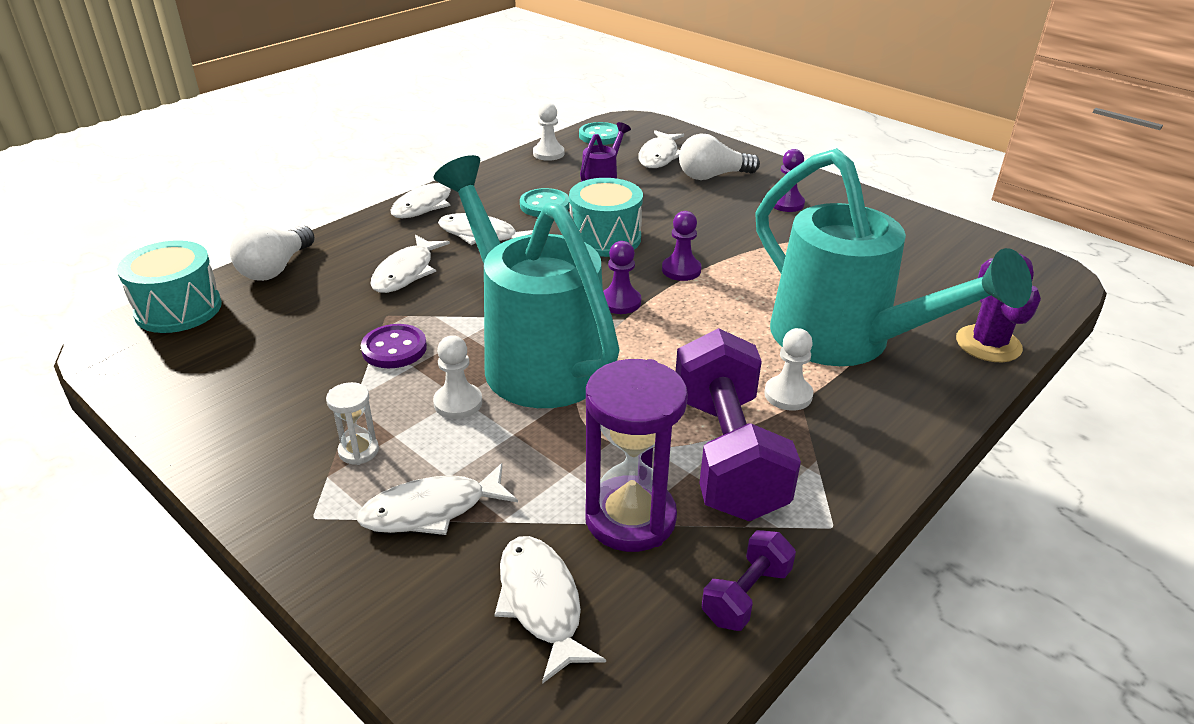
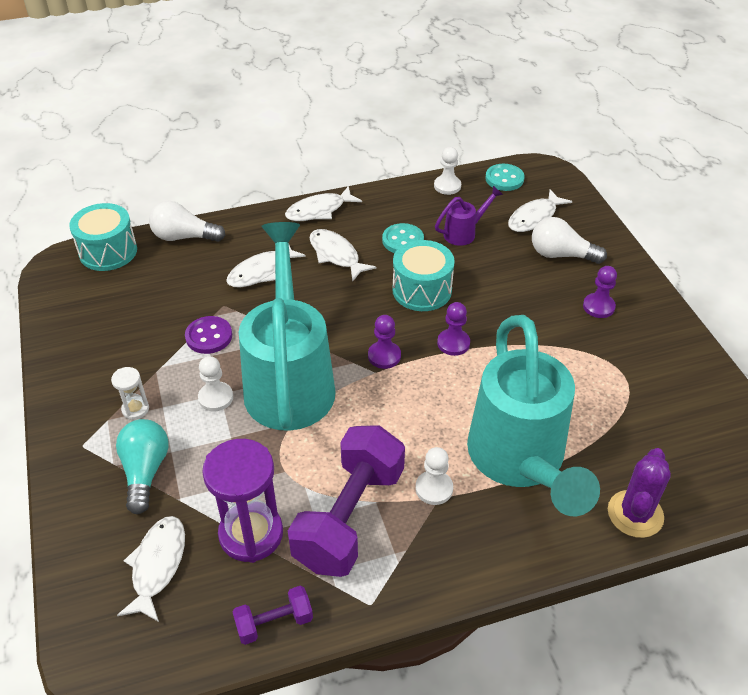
camera: 30 degrees right, 10 degrees up
white light bulb [230,225,315,281] -> white light bulb turned 45 degrees clockwise [149,201,225,242]
white fish [357,463,518,535] -> turquoise light bulb [116,419,169,514]

